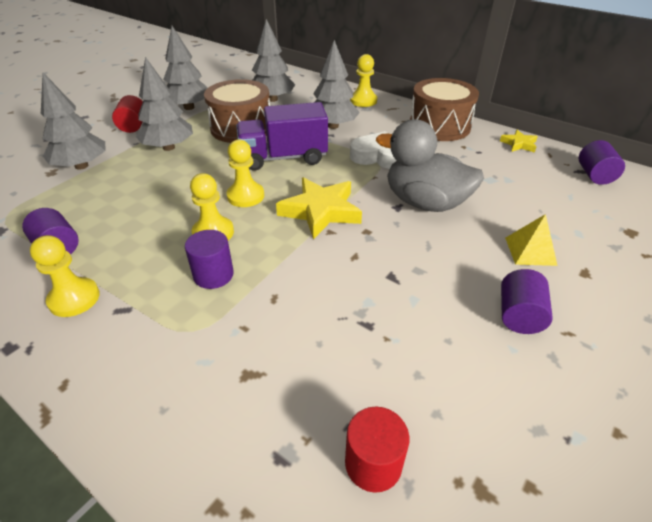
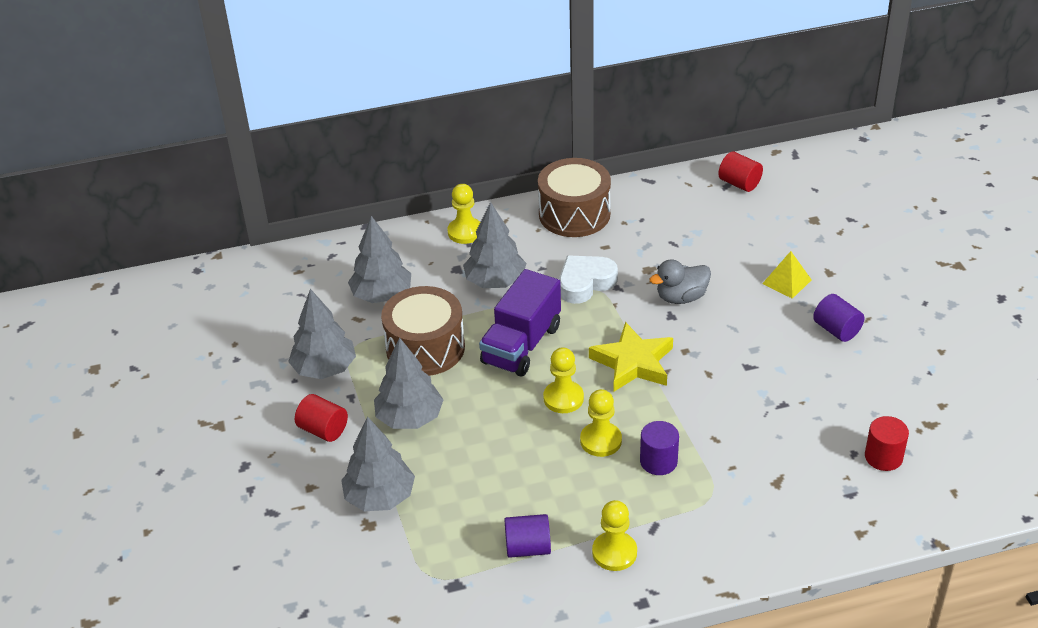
camera: 50 degrees left, 0 degrees up
grey duck [376,119,484,212] -> grey duck [649,259,711,304], size x0.62
yellow star [500,130,538,153] -> none
purple cylinder [579,140,625,185] -> red cylinder [718,151,763,192]

